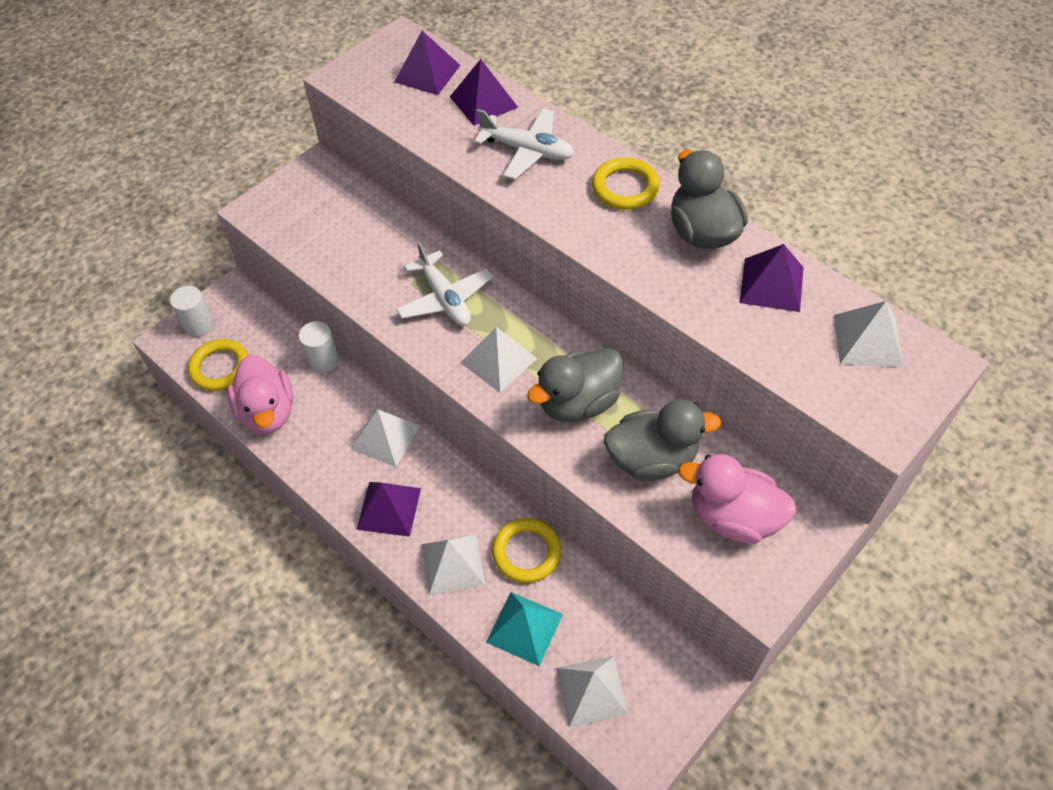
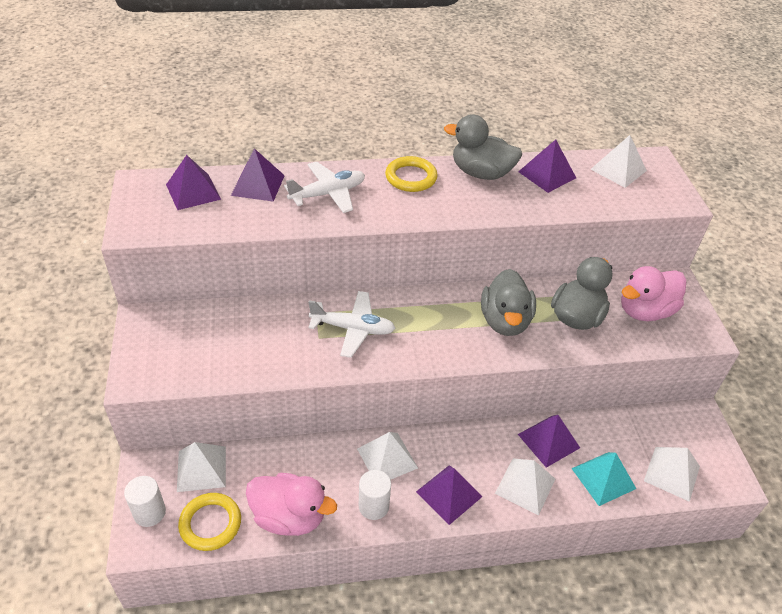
camera: 55 degrees left, 10 degrees down
white cylinder [299,321,339,373] -> white cylinder moved to [358,470,391,520]
white pyramid [460,327,537,393] -> white pyramid moved to [177,442,226,492]
yellow ring [492,518,561,583] -> purple pyramid [518,415,580,468]

